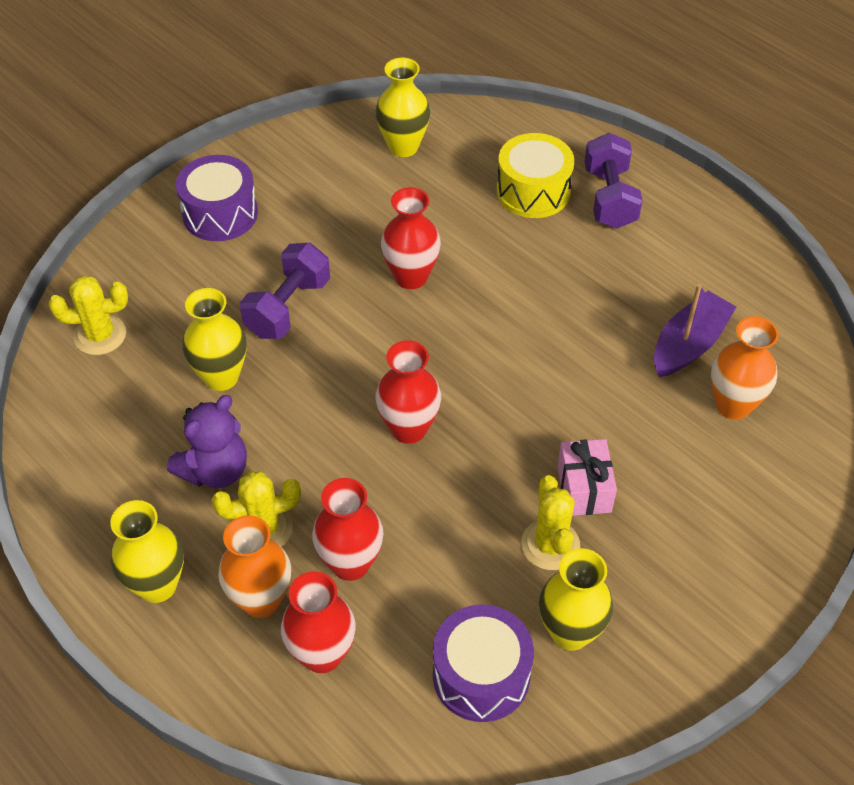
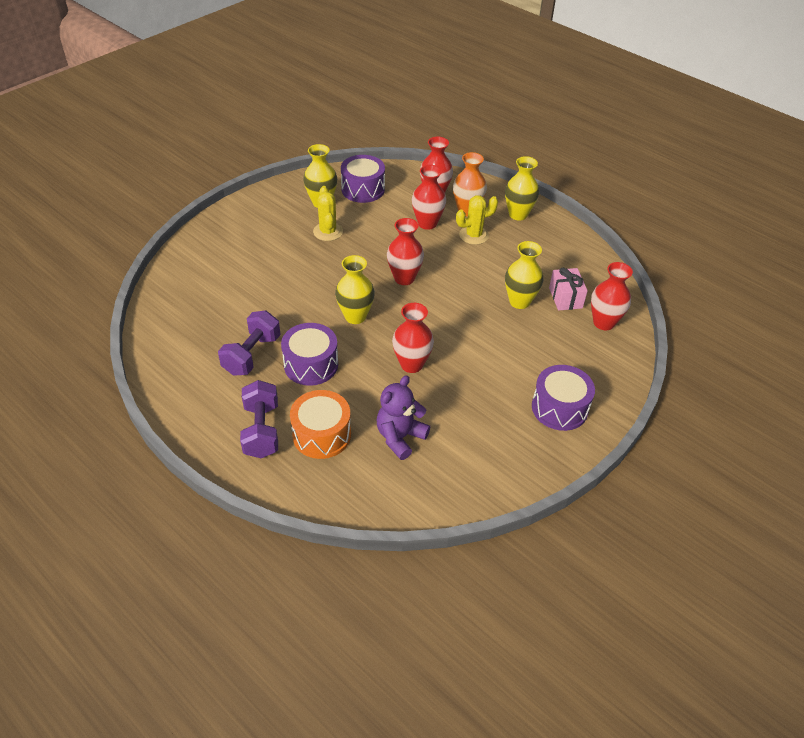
camera: 175 degrees right, 5 degrees down
yellow cactus [49,275,128,355] -> red vase [591,262,633,330]
purple teddy bear [167,395,247,488] -> purple teddy bear moved to [377,375,430,460]
purple dumbbell [240,243,330,339] -> purple dumbbell moved to [218,311,281,376]
yellow vase [375,58,430,157] -> yellow vase moved to [335,255,375,324]
yellow drum [497,133,574,218] -> orange drum [290,390,351,459]
pink gift [557,439,617,516] -> pink gift moved to [549,268,588,311]
purple boat [654,284,737,377] -> none
orange vase [711,316,779,420] -> none
none -> purple drum [281,323,338,386]

